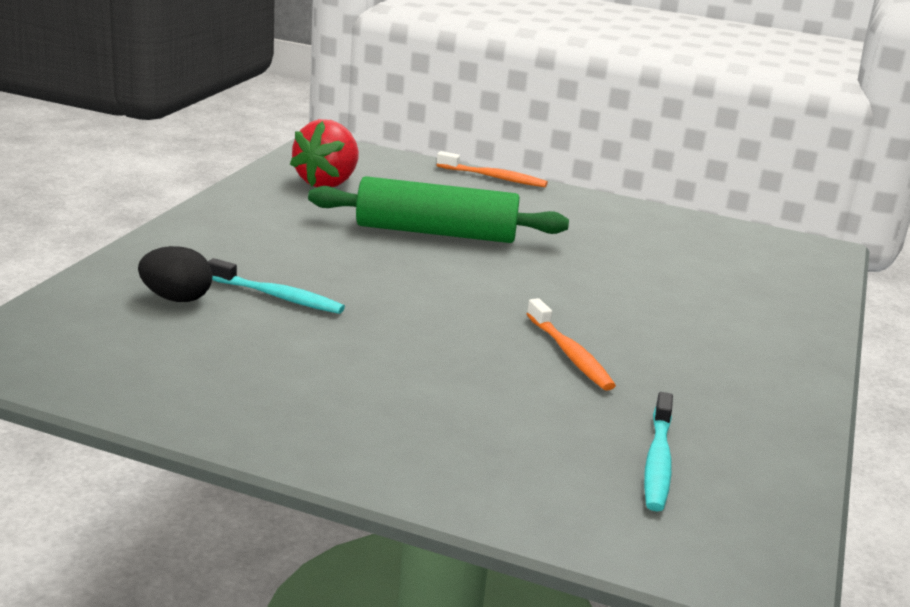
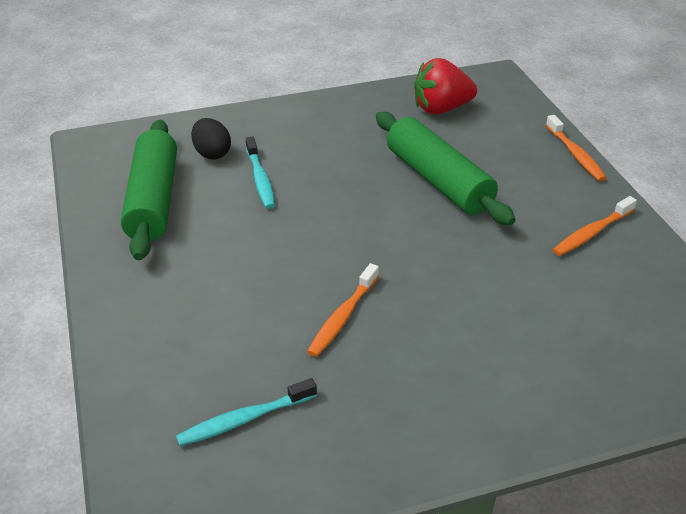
camera: 55 degrees right, 15 degrees up
none -> green rolling pin [121,120,177,260]
none -> orange toothbrush [553,196,637,256]

